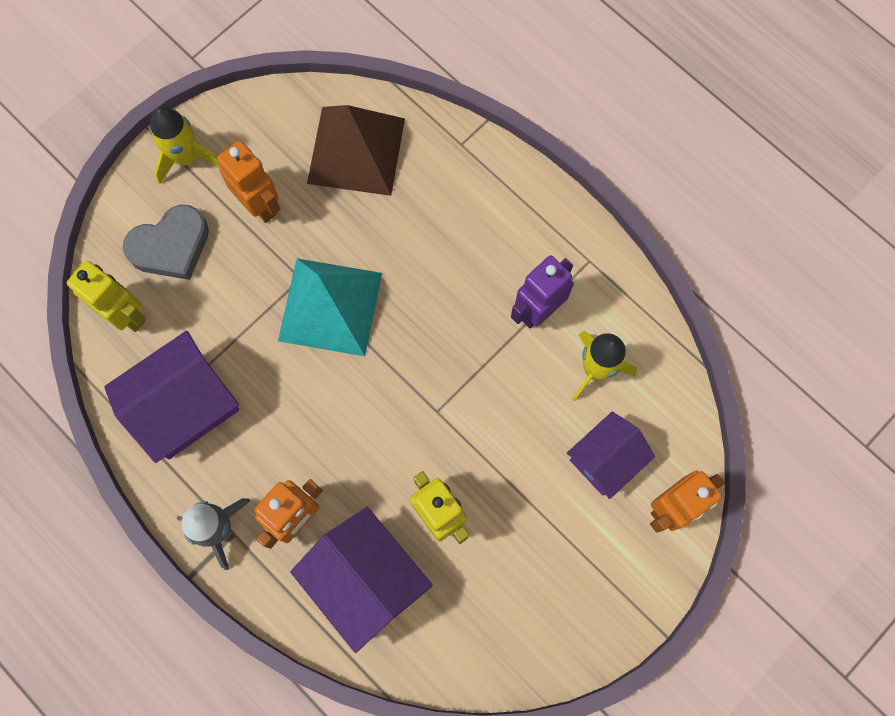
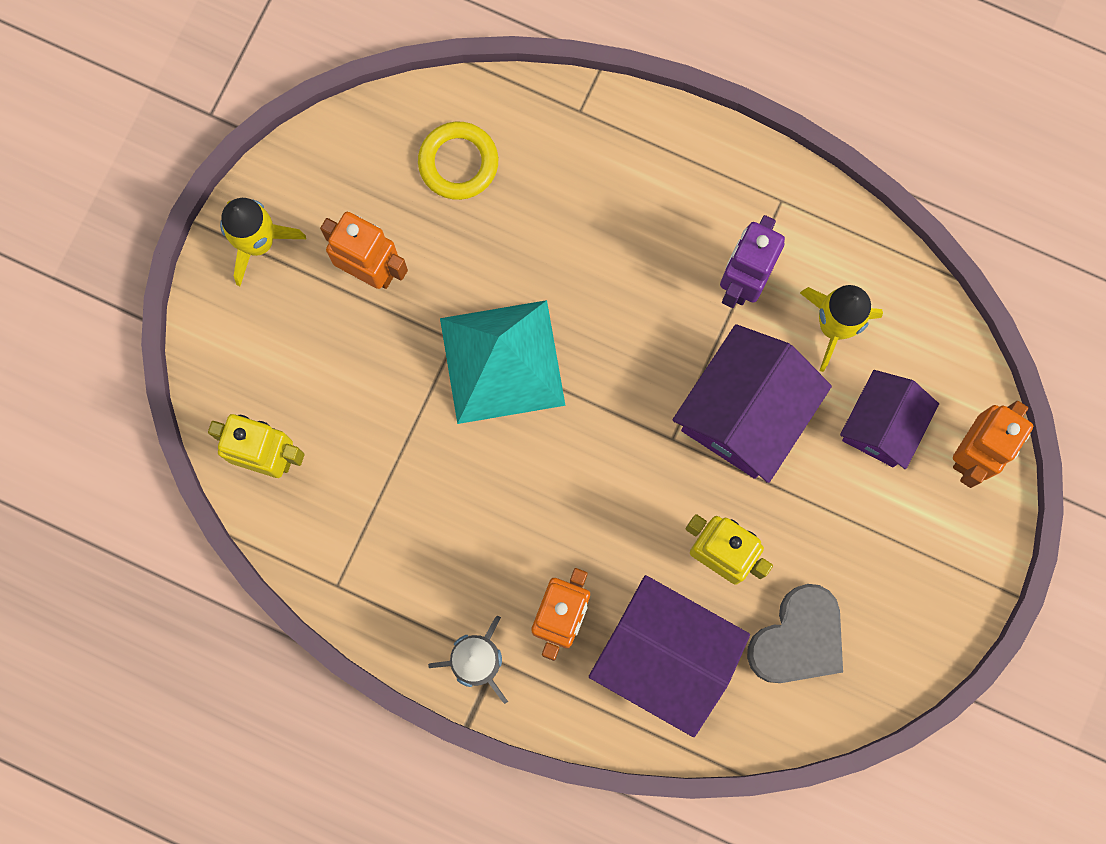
camera: 20 degrees left, 5 degrees up
purple house [104,331,239,463] -> purple house moved to [673,324,832,483]
grey heart [123,205,209,280] -> grey heart moved to [747,584,843,683]
brown pyramid [307,105,405,196] -> yellow ring [418,122,498,200]

